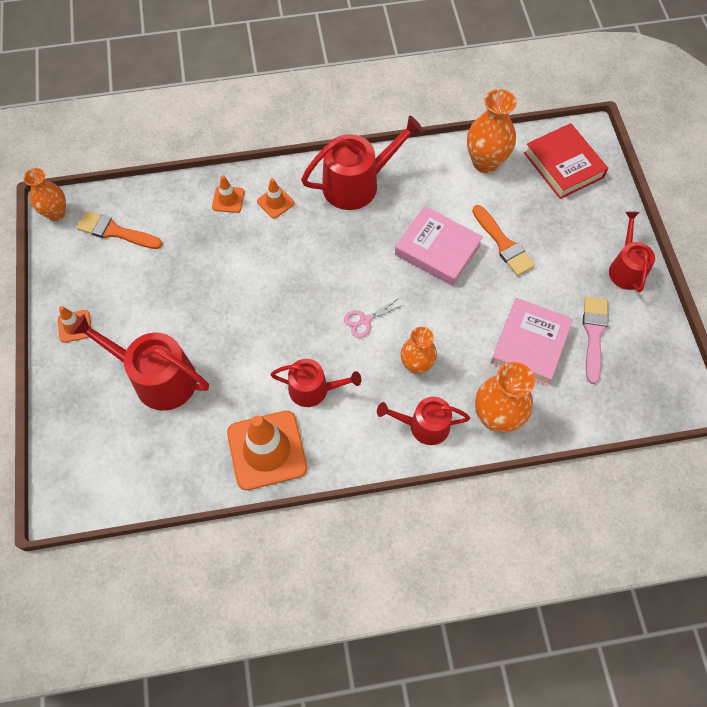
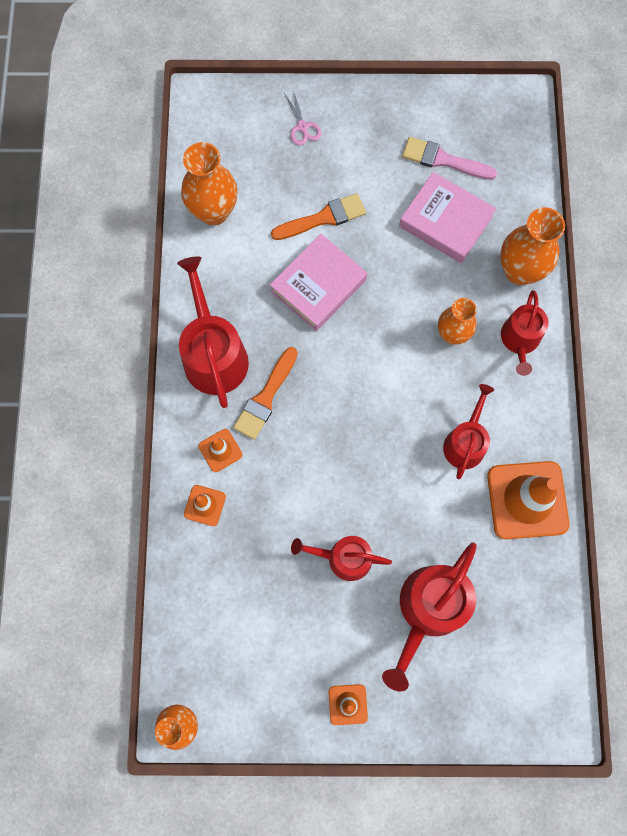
camera: 80 degrees left, 10 degrees up
orange brush [76,211,163,249] -> orange brush moved to [233,347,298,440]
pink scissors [344,298,403,338] -> pink scissors moved to [284,90,321,146]
red book [524,123,609,199] -> none
red watering can [609,211,655,292] -> red watering can moved to [291,536,392,581]

